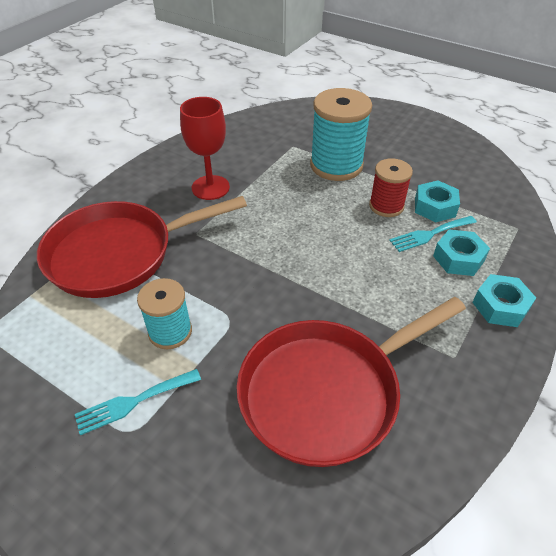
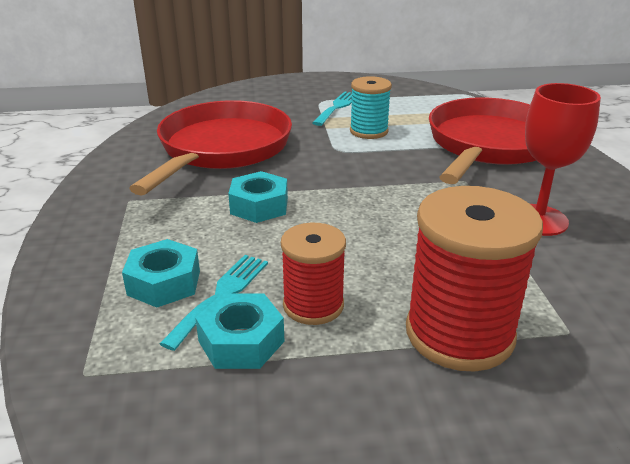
camera: 140 degrees right, 15 degrees down
turquoise spool [310,88,372,181] -> red spool [406,186,543,372]
turquoise nut [472,274,536,327] -> turquoise nut moved to [228,171,288,223]

